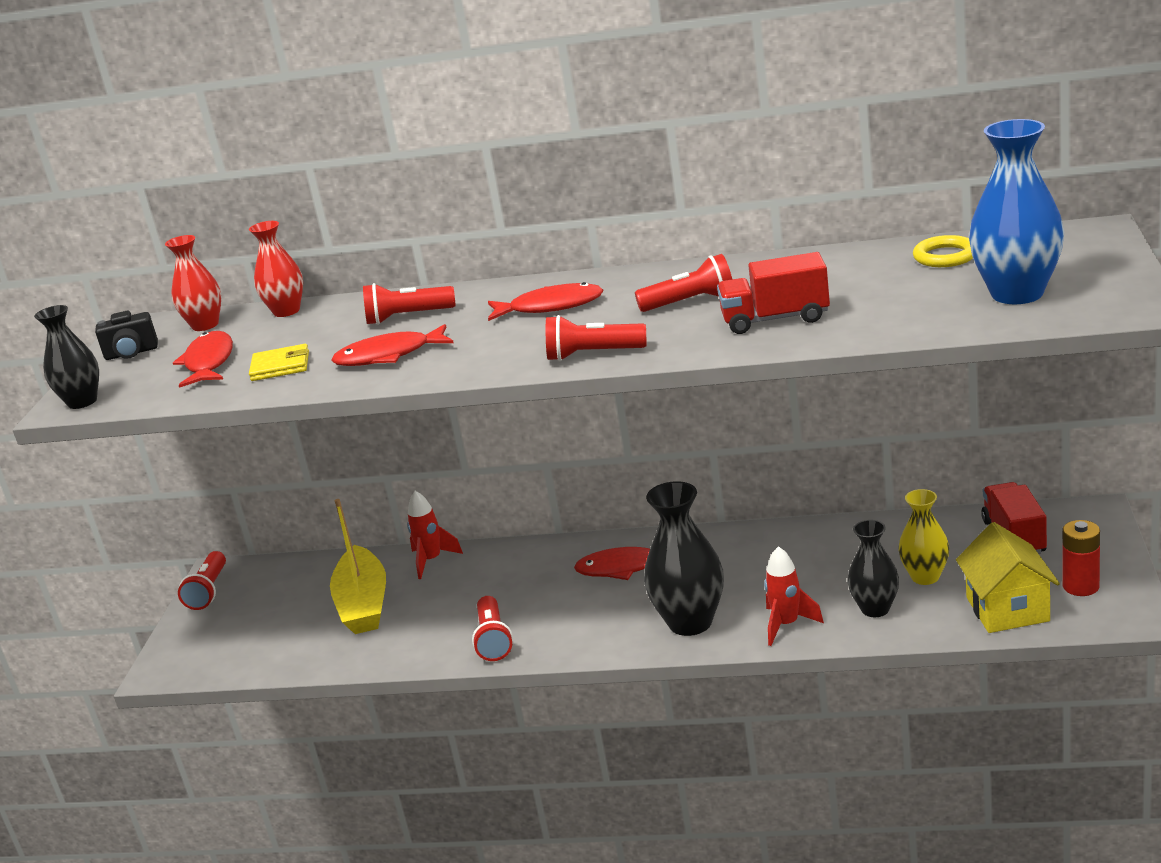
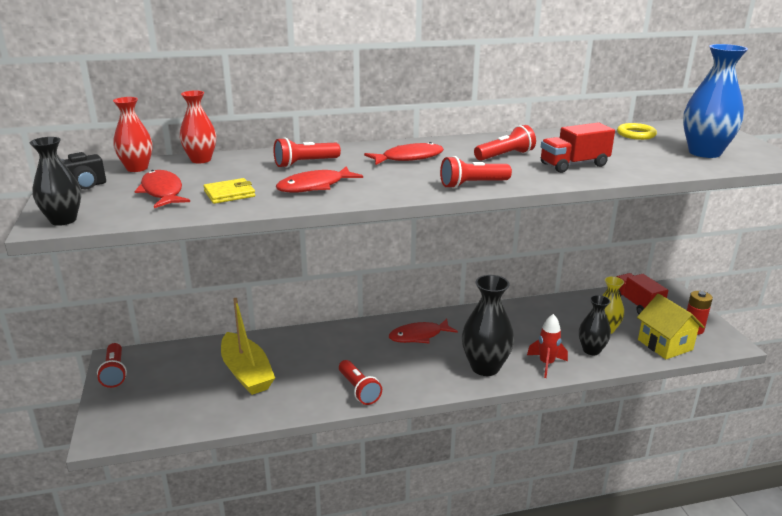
camera: 25 degrees left, 0 degrees up
red rocket [407,491,463,579] -> none

